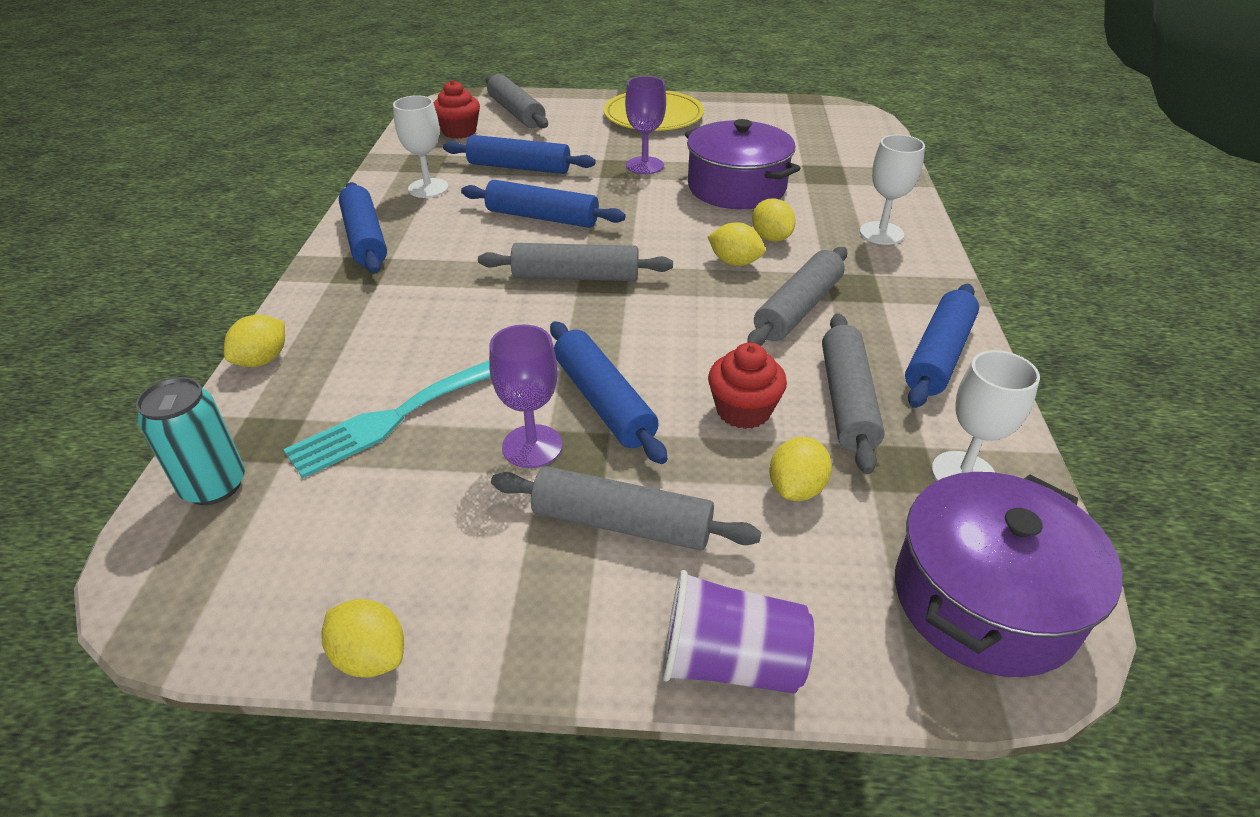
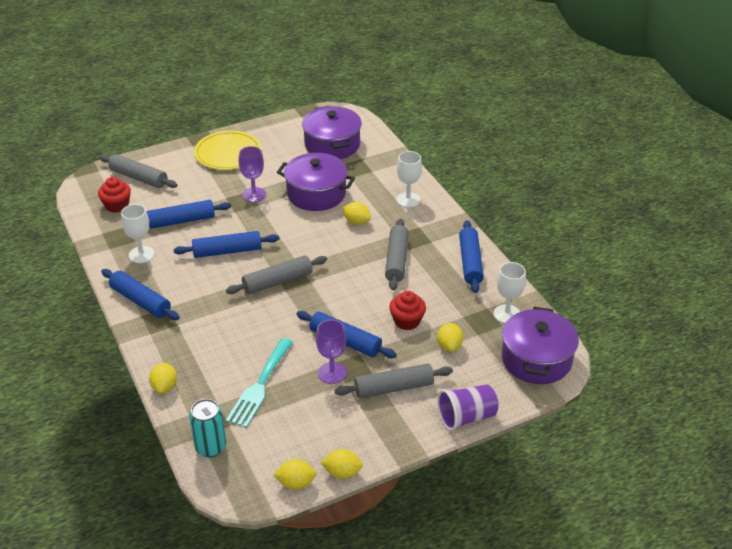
camera: 30 degrees left, 0 degrees up
yellow lemon [708,222,765,266] -> yellow lemon moved to [274,459,316,489]
grey rolling pin [822,313,885,474] -> none
none -> purple pot [302,106,362,159]

